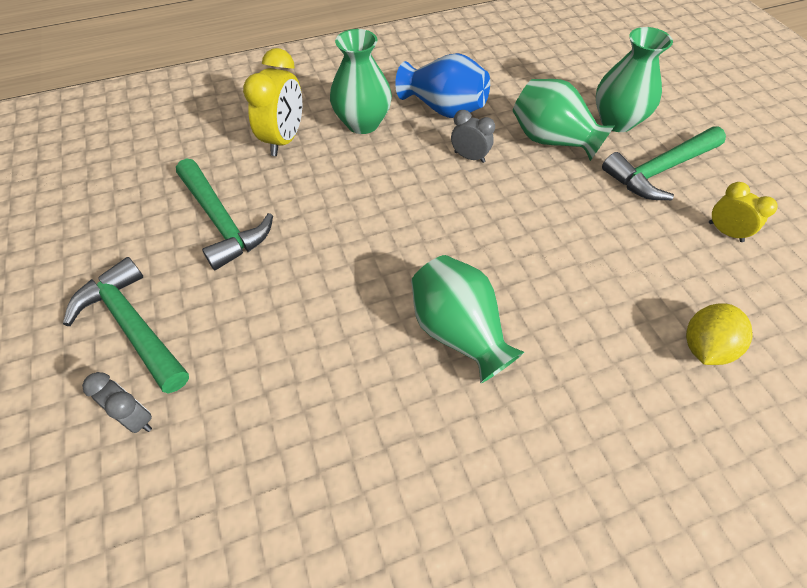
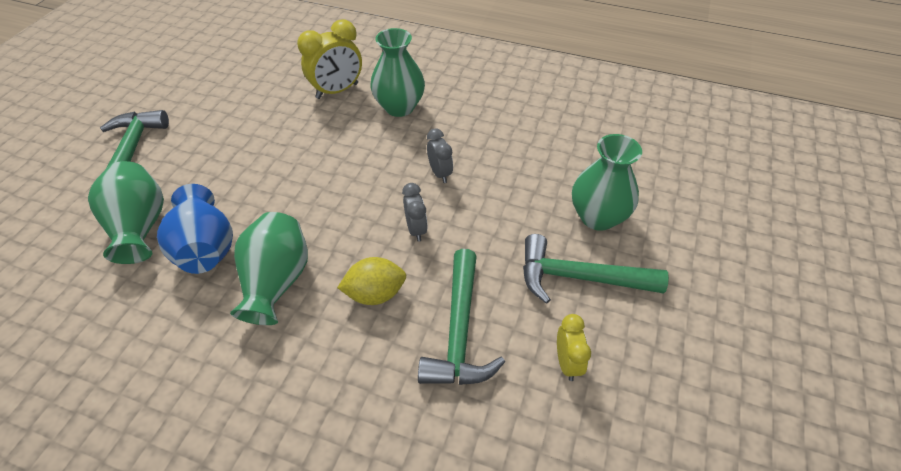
camera: 40 degrees right, 5 degrees down
grey clock [82,372,152,433] -> grey clock moved to [402,183,428,242]
green hammer [176,159,273,270] -> green hammer moved to [418,249,505,385]
blue vase [395,53,490,118] -> blue vase moved to [157,184,233,274]
green vase [513,79,615,161] -> green vase moved to [88,161,164,264]
yellow lemon [686,303,753,365] -> yellow lemon moved to [337,257,406,305]

